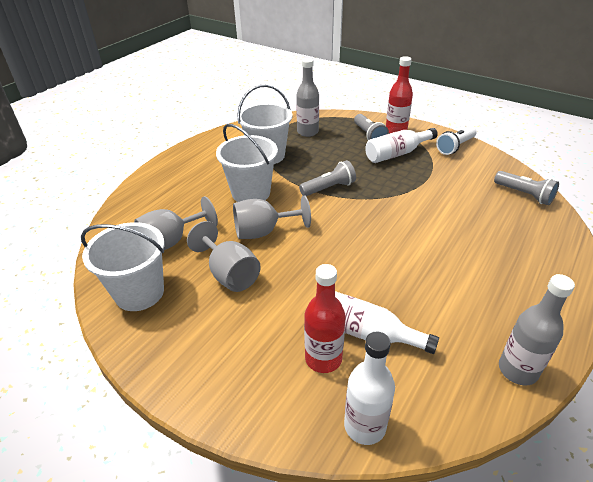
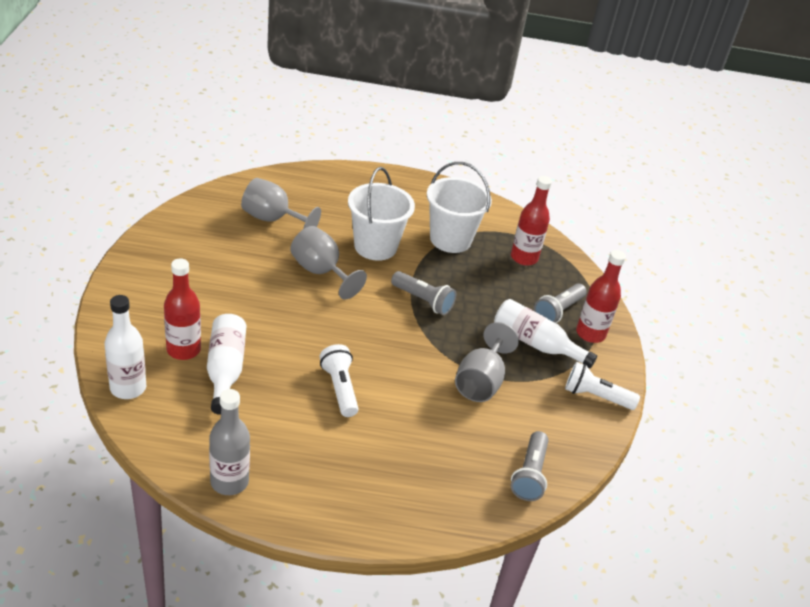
camera: 55 degrees right, 0 degrees up
white bucket [81,222,165,311] -> none
grey goblet [187,221,261,292] -> grey goblet moved to [455,322,519,402]
grey bottle [296,58,319,137] -> red bottle [511,176,552,266]
none -> white flashlight [320,344,359,417]

